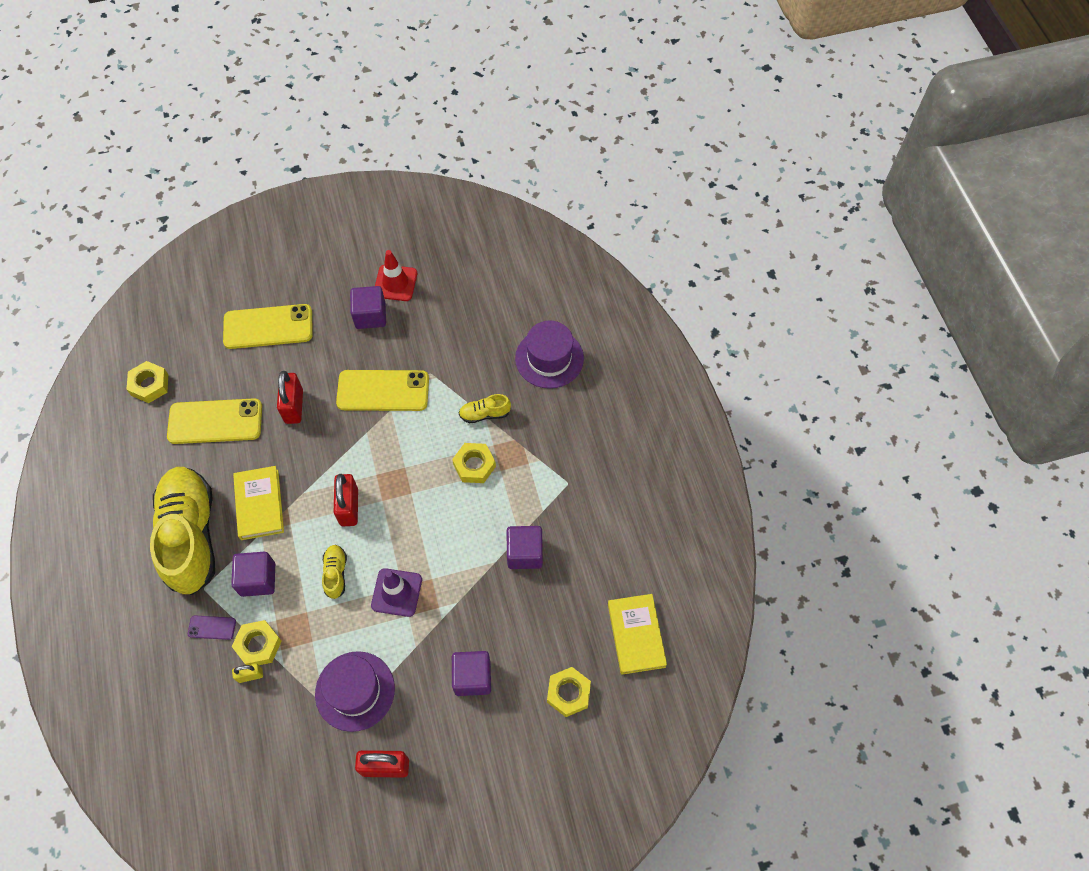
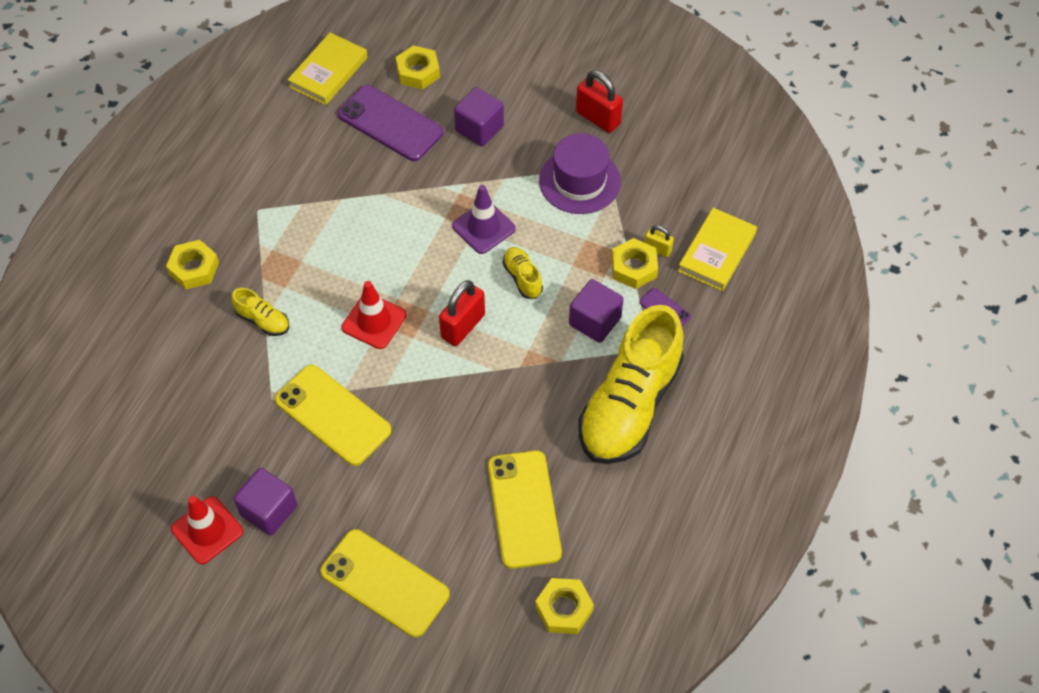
camera: 140 degrees left, 5 degrees down
yellow phone [167,398,262,444] -> yellow phone turned 45 degrees clockwise [488,450,562,569]
yellow book [233,466,284,540] -> yellow book moved to [678,208,757,291]
red padlock [277,371,303,424] -> none
yellow shoe [322,545,347,599] -> yellow shoe turned 120 degrees clockwise [503,247,543,299]
yellow nut [452,443,496,483] -> yellow nut moved to [166,240,219,289]
purple cube [507,526,543,569] -> none
purple hat [515,320,584,389] -> none
none -> purple phone [338,85,443,161]
none -> red traffic cone [342,281,406,349]

